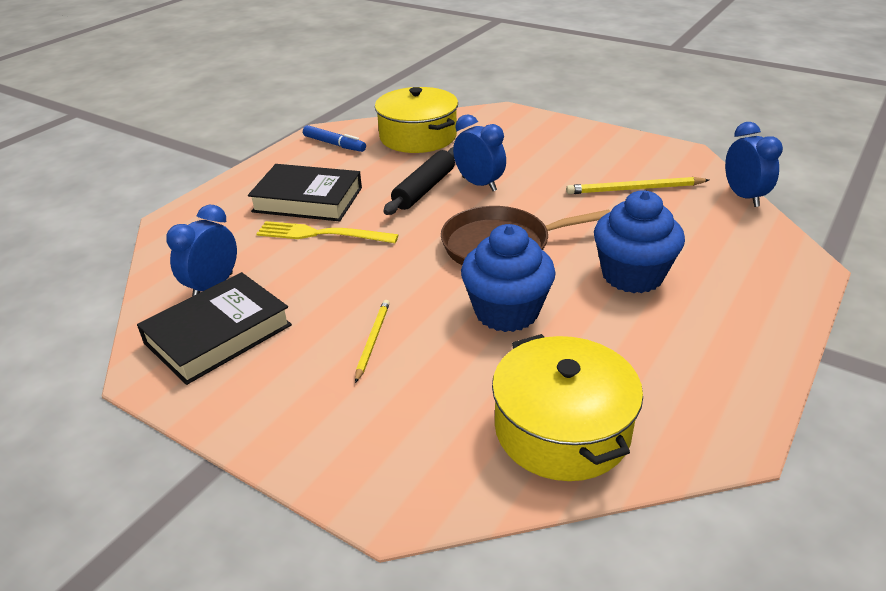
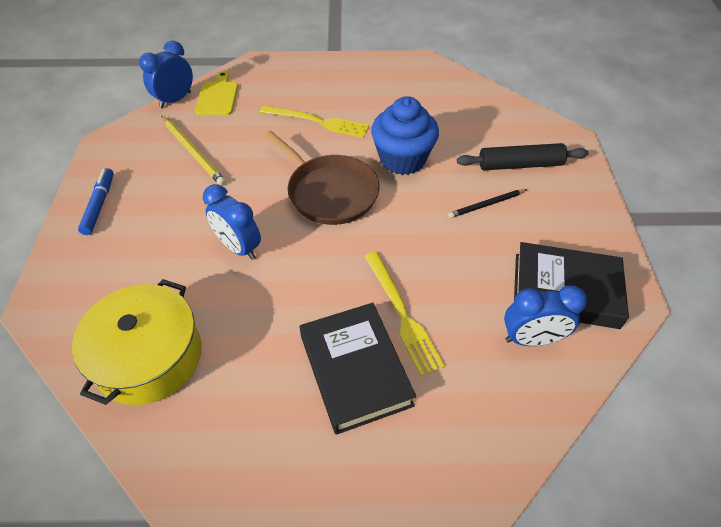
camera: 125 degrees left, 15 degrees up
blue marker [303,125,366,152] -> blue marker moved to [78,168,114,235]
yellow pencil [355,300,390,383] -> black pencil [448,189,527,218]
black rolling pin [384,147,455,215] -> black rolling pin moved to [457,143,589,170]
blue clock [453,114,506,191] -> blue clock turned 60 degrees counterclockwise [203,184,261,260]
yellow pot [492,334,643,481] -> none
blue cupcake [594,190,685,293] -> yellow fork [260,105,369,138]
none -> yellow cutting board [195,71,238,115]

